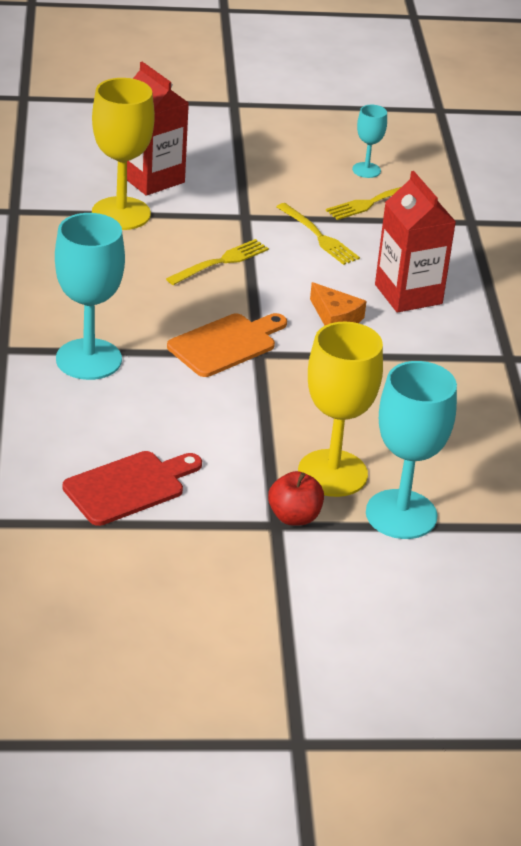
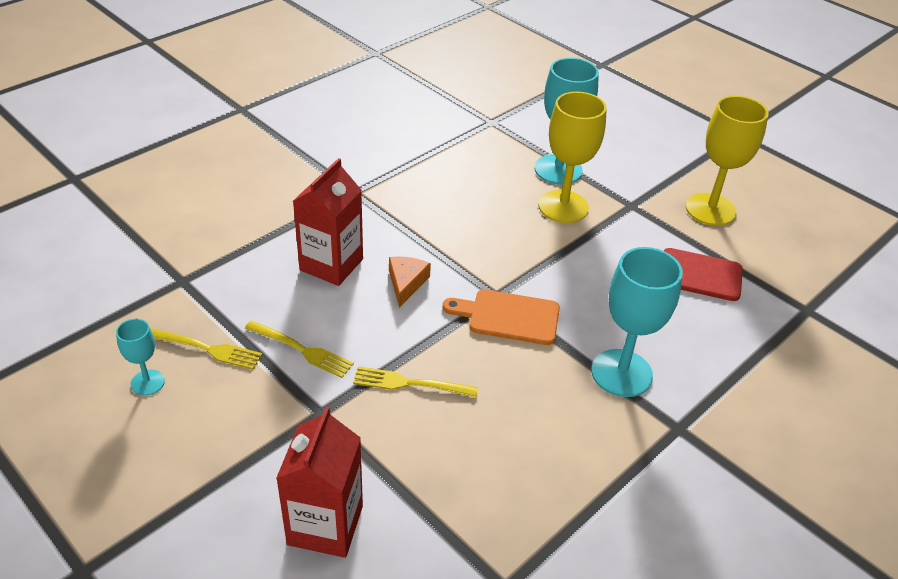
camera: 130 degrees left, 5 degrees up
yellow goblet [92,78,155,230] -> yellow goblet moved to [686,96,769,226]
red apple [268,471,324,526] -> none
yellow fork [277,203,360,265] -> yellow fork turned 105 degrees clockwise [245,320,354,378]

